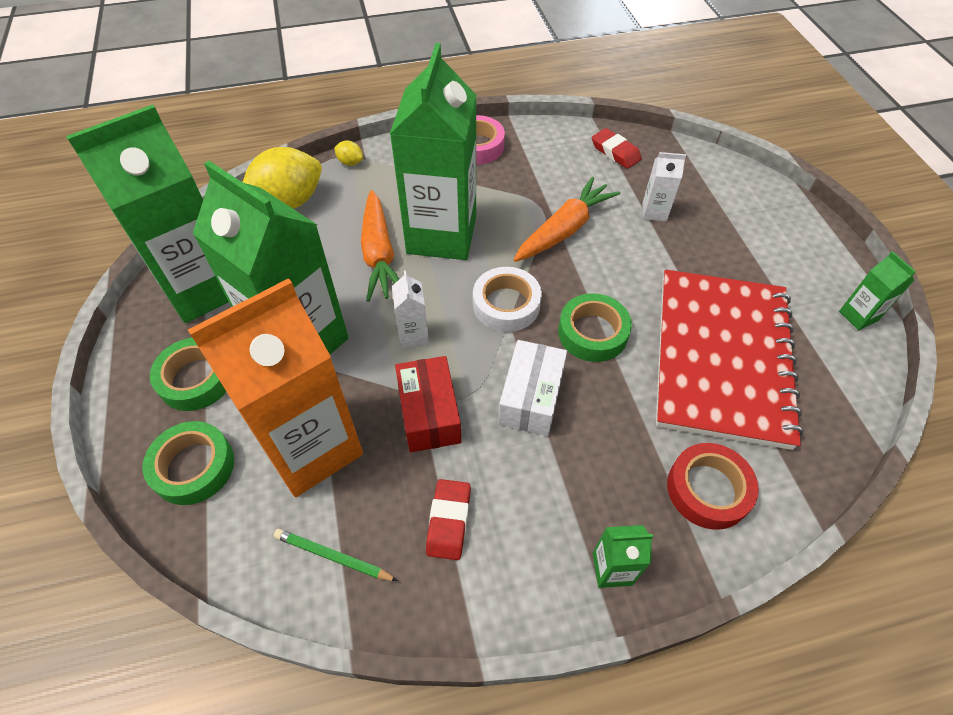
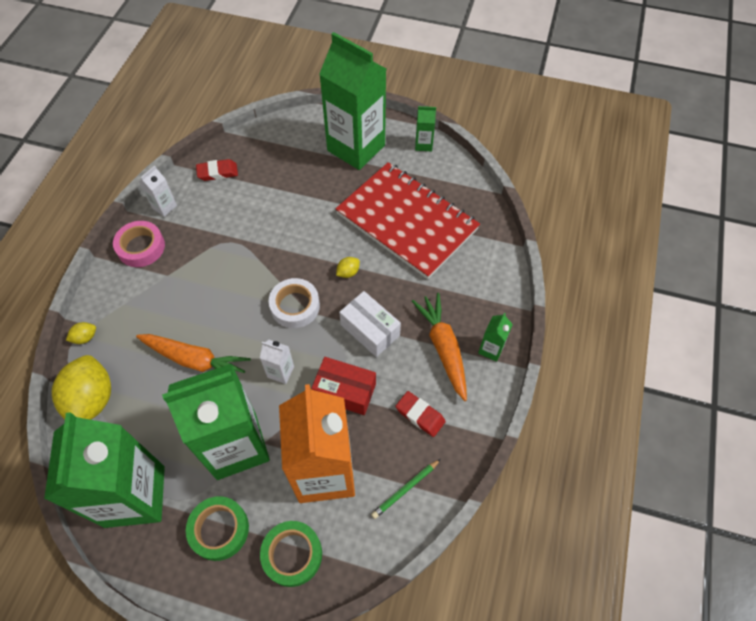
camera: 60 degrees left, 5 degrees up
green carton [390,43,476,260] -> green carton moved to [319,32,386,170]
orange carrot [514,177,621,262] -> orange carrot moved to [412,293,467,401]
green tape [558,293,632,362] -> yellow lemon [336,257,360,278]
white carton [642,152,686,221] -> white carton moved to [139,166,177,217]
red tape [667,443,759,530] -> none

